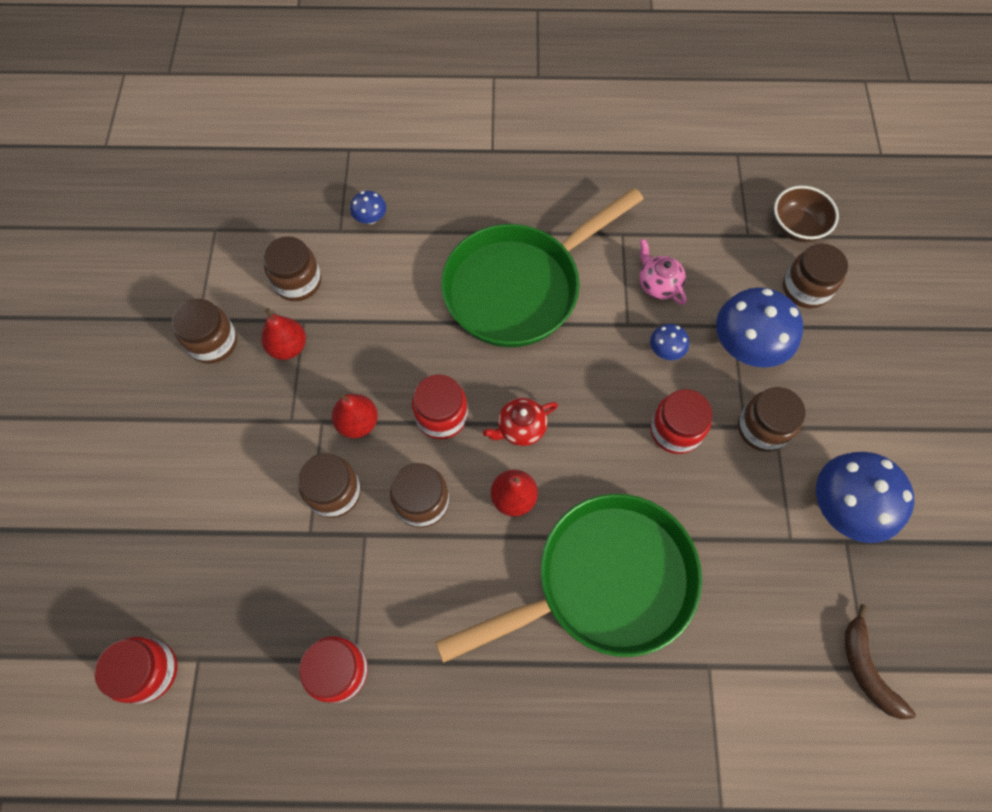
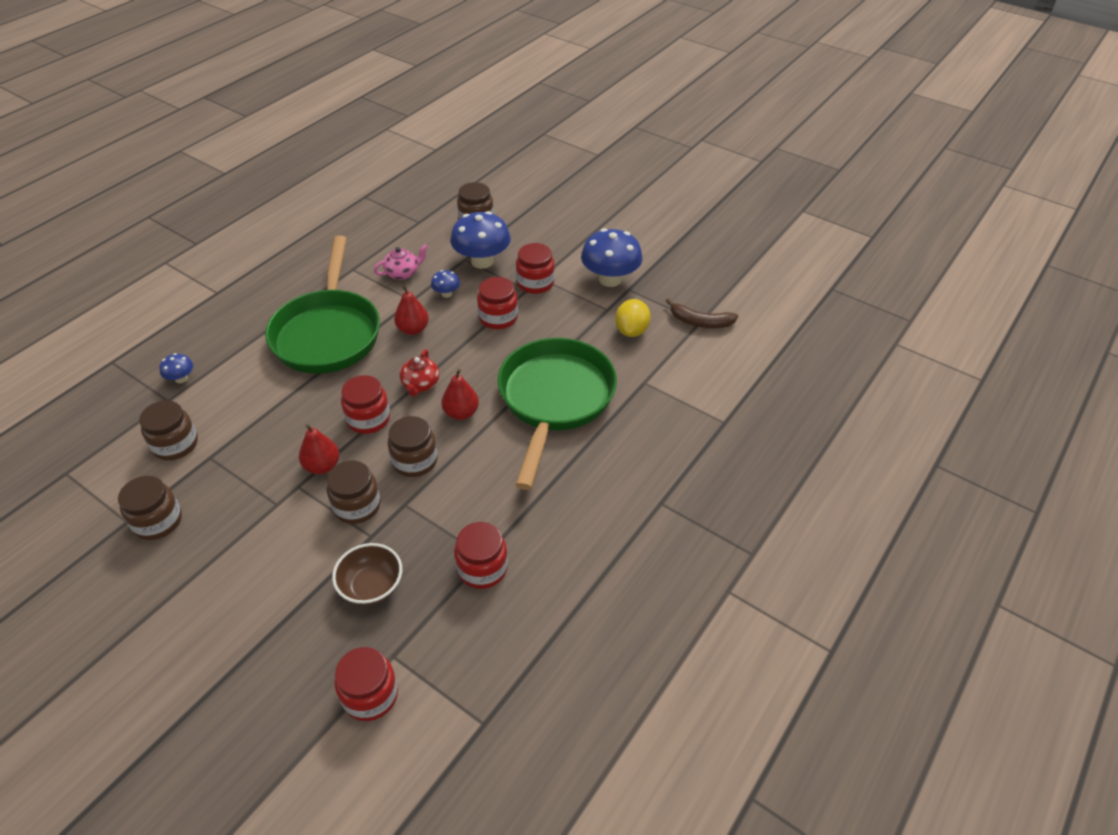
camera: 55 degrees left, 20 degrees down
red pear [261,308,306,360] -> red pear moved to [394,285,429,335]
pink teapot [639,239,687,305] -> pink teapot turned 150 degrees clockwise [374,244,428,280]
brown jar [738,387,805,452] -> red jar [516,243,555,294]
brown bowl [774,186,839,242] -> brown bowl moved to [332,543,402,606]
none -> yellow lemon [615,299,651,337]

